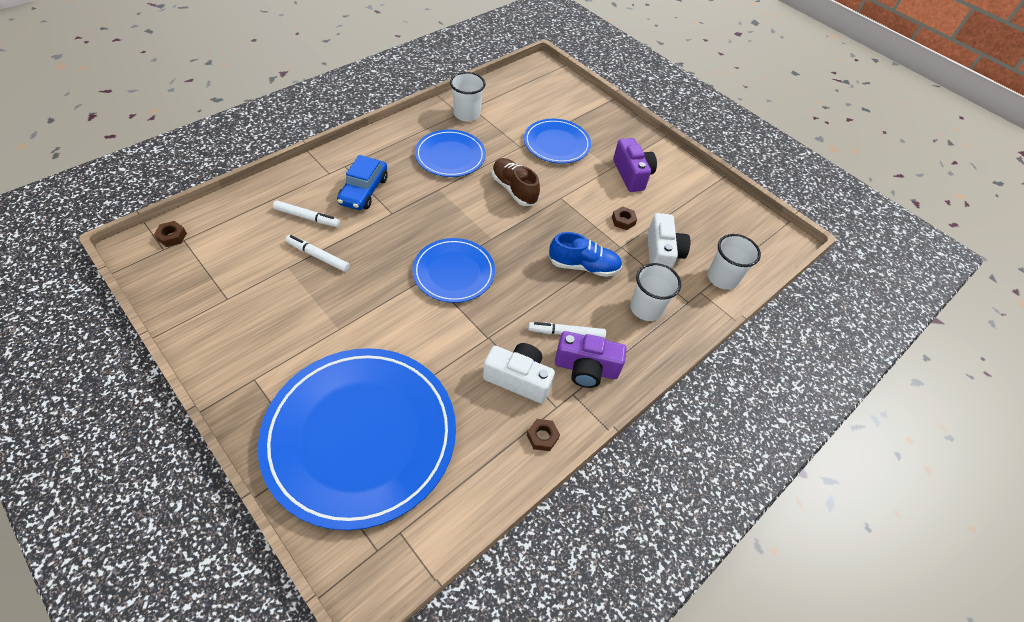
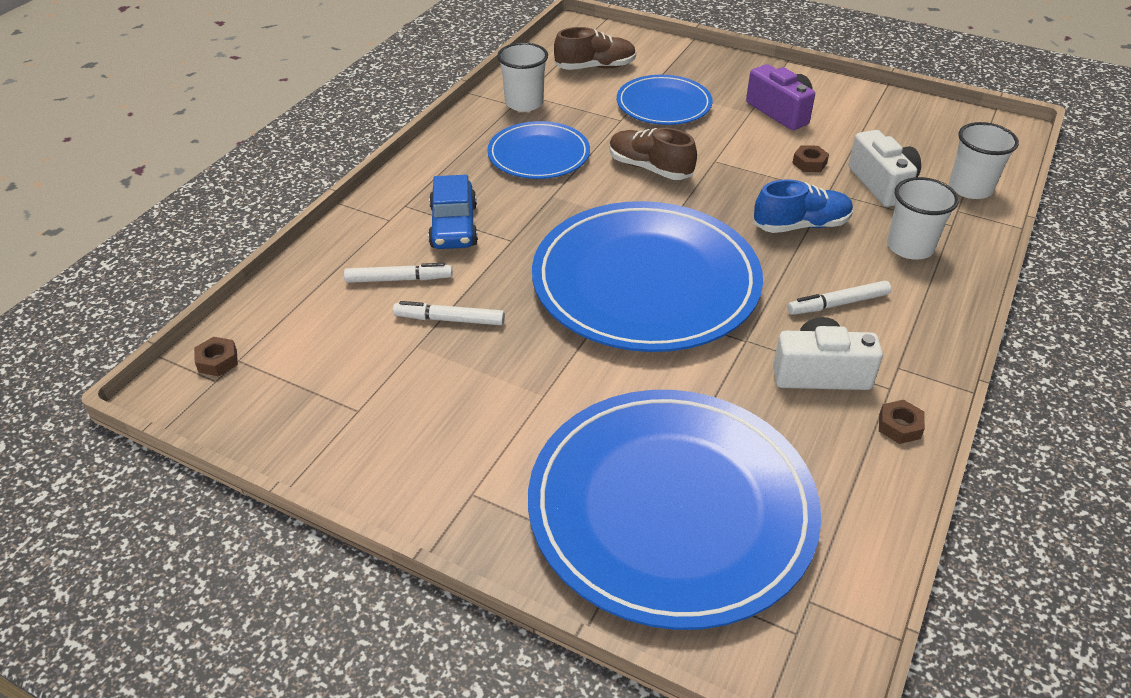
camera: 15 degrees left, 10 degrees down
blue plate [412,238,495,303] -> blue plate [532,201,763,352], size x1.90
purple camera [555,331,627,388] -> none
none -> brown shoe [554,27,636,70]

